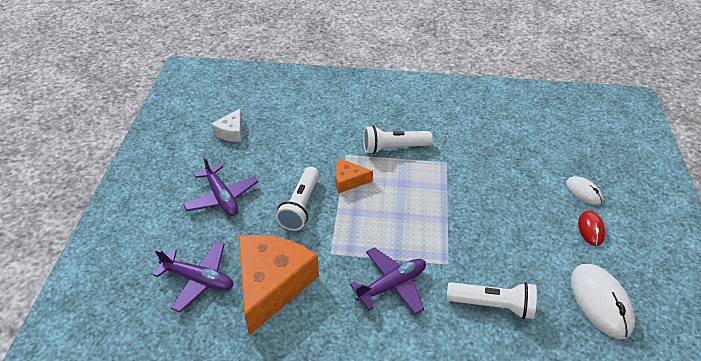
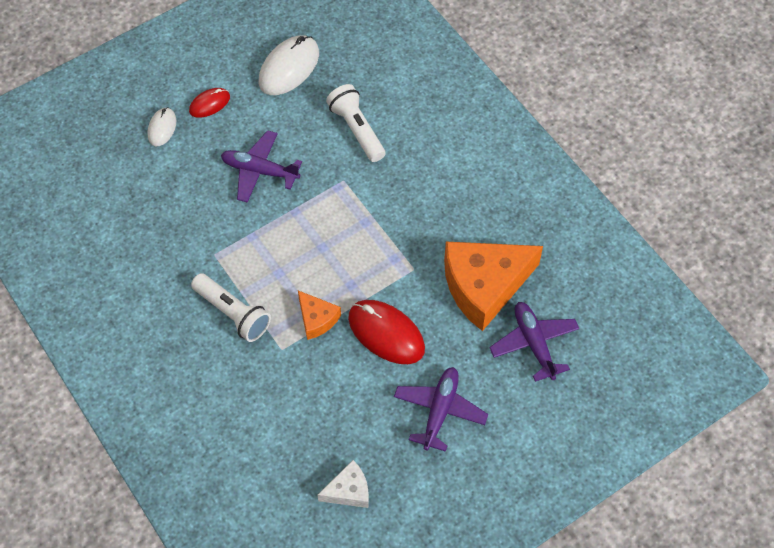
camera: 130 degrees left, 15 degrees up
white flashlight [276,167,319,231] -> red mouse [348,300,425,364]
purple plane [350,247,426,315] -> purple plane moved to [221,130,302,203]

